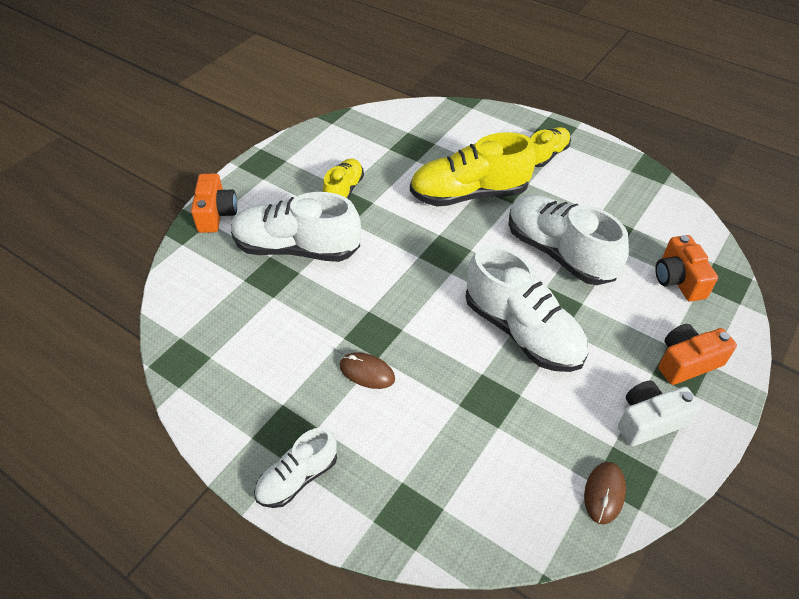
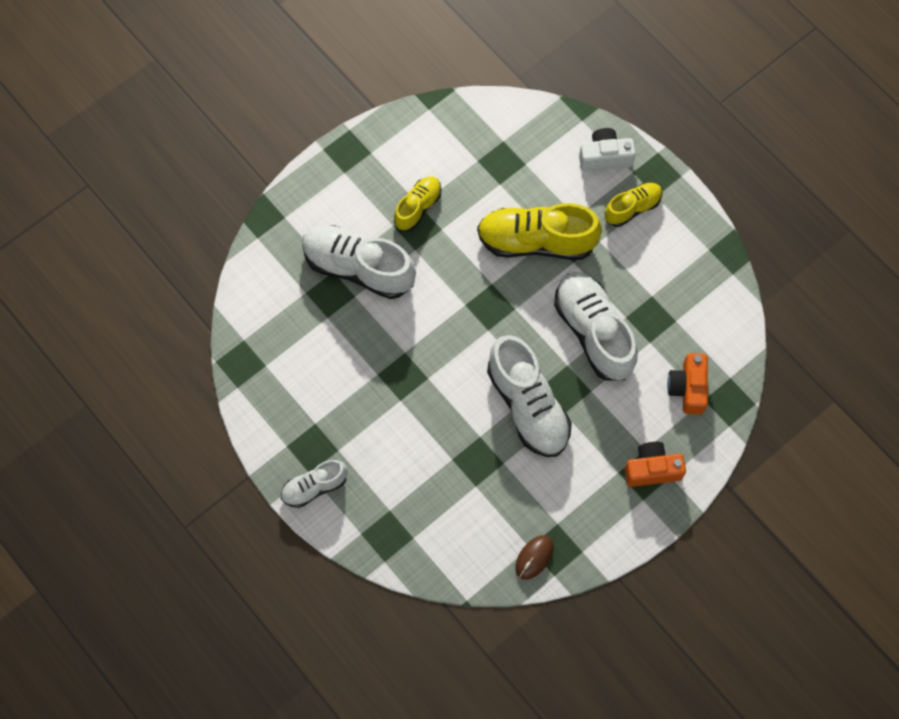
camera: 15 degrees right, 20 degrees up
orange camera [191,173,237,233] -> none
brown mouse [339,352,395,389] -> none
white camera [618,381,701,446] -> white camera moved to [579,128,636,172]

